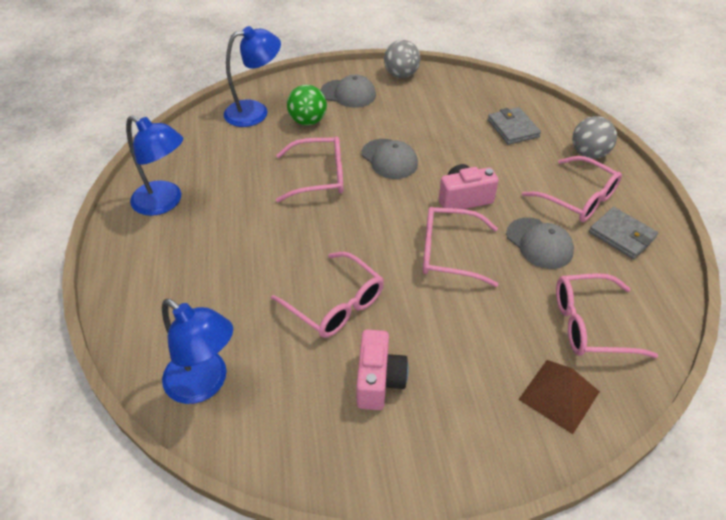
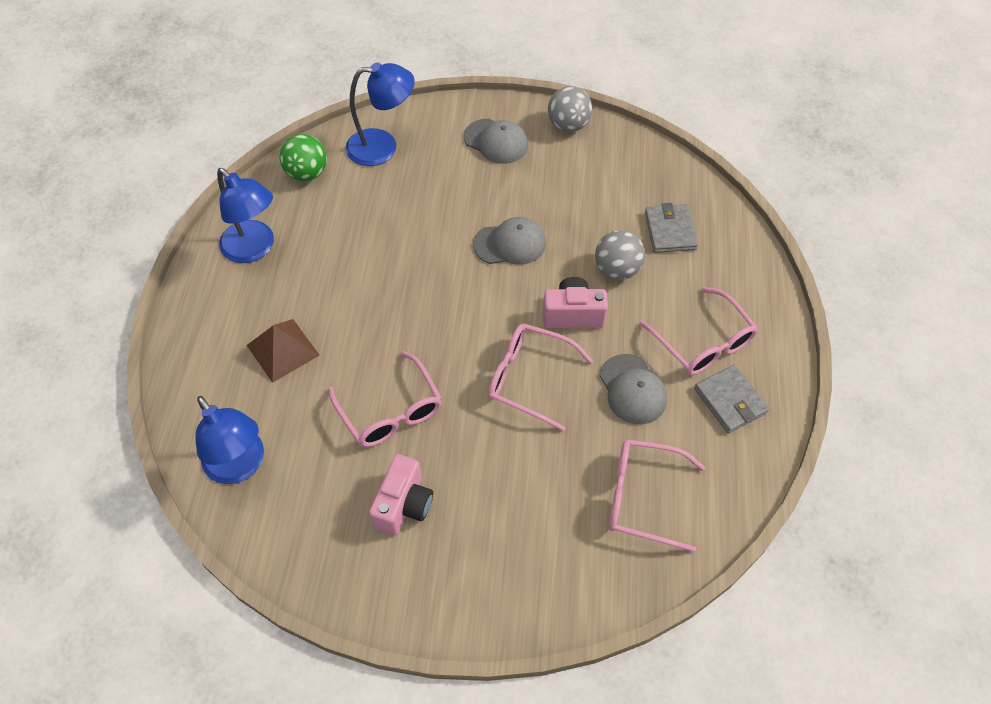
camera: 15 degrees right, 10 degrees up
pink glasses [276,136,343,202] -> none
green ball [287,85,327,126] -> green ball moved to [280,134,327,181]
grey cap [362,139,418,179] -> grey cap turned 75 degrees counterclockwise [473,217,546,265]
brown pyramid [518,360,600,434] -> brown pyramid moved to [247,319,319,383]
grey ball [572,116,617,159] -> grey ball moved to [595,230,645,280]

